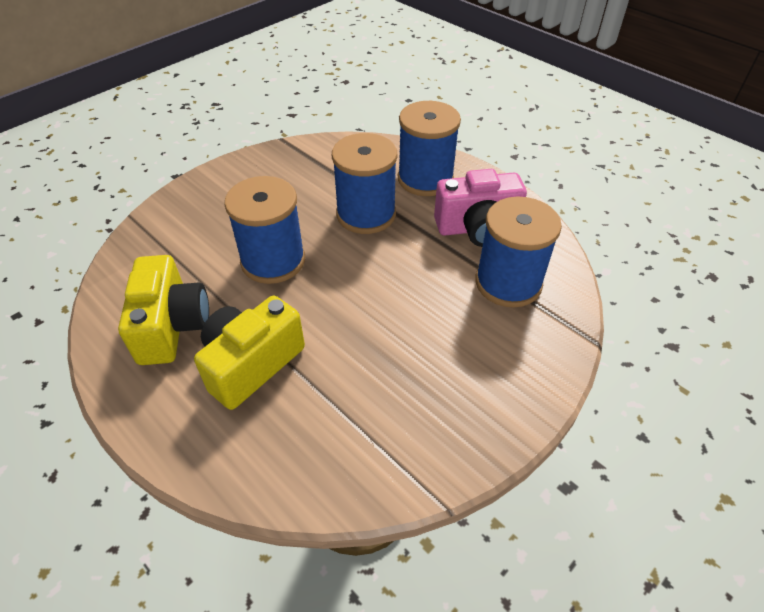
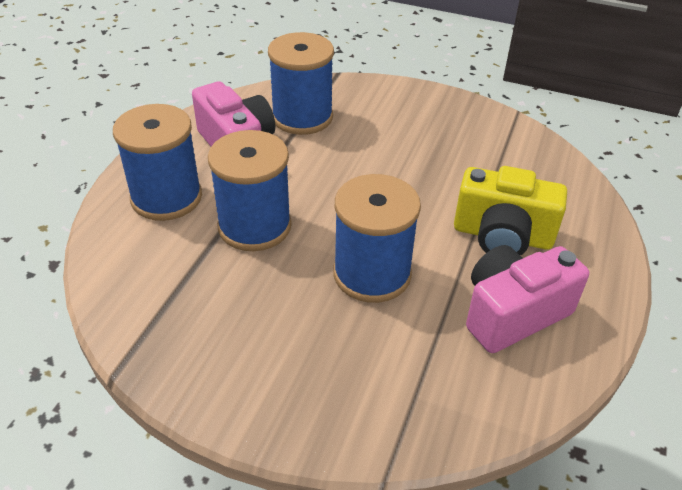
camera: 115 degrees left, 5 degrees down
yellow camera [118,255,209,365] -> pink camera [466,245,589,353]

